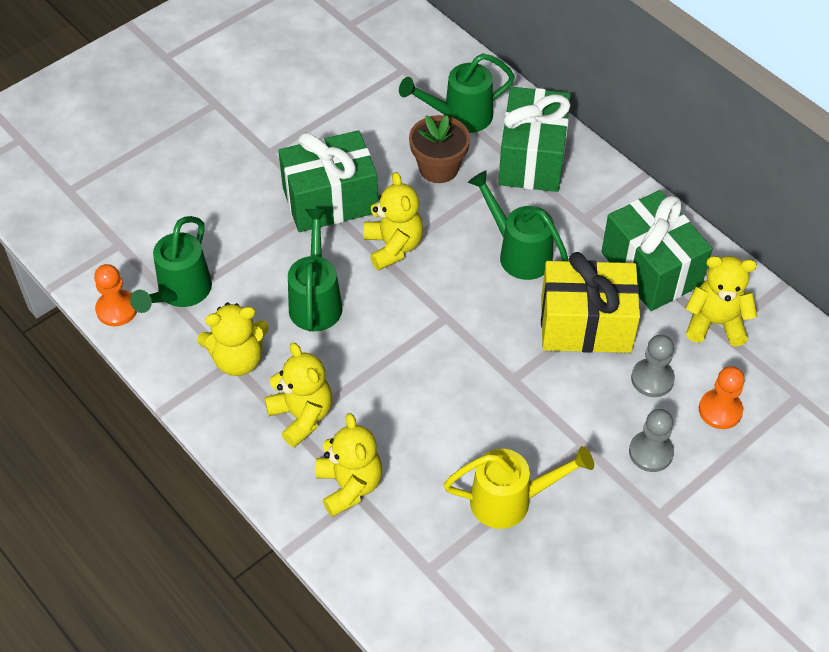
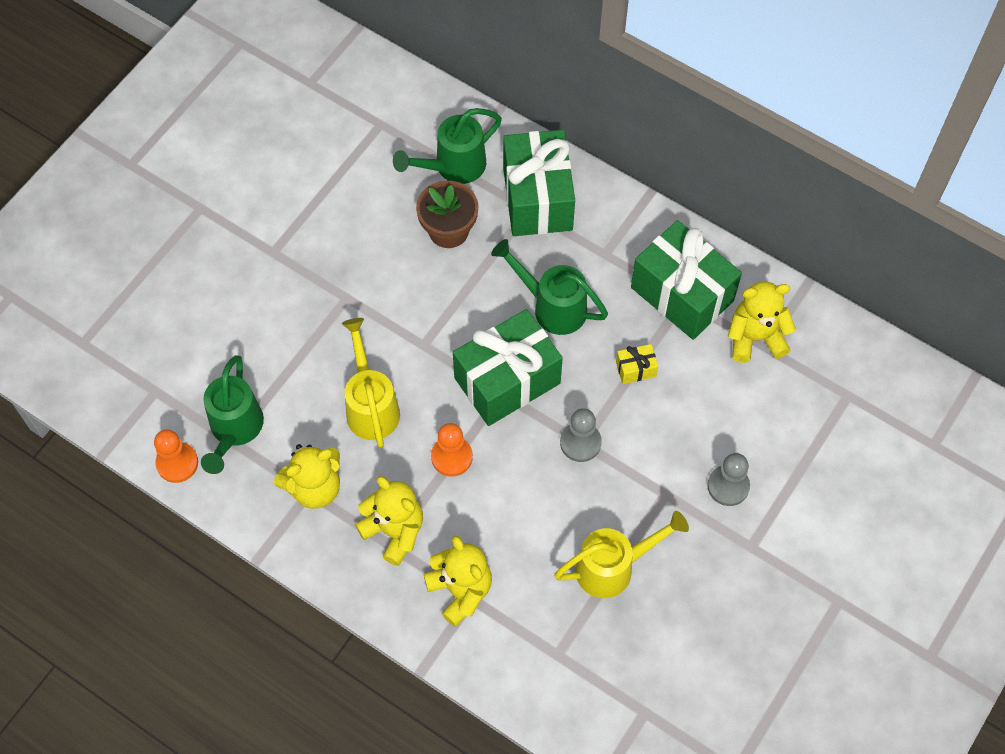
camera: 15 degrees left, 10 degrees up
green gift [278,130,378,232] -> green gift moved to [453,309,563,426]
green watering can [288,209,343,332] -> yellow watering can [342,318,400,448]
yellow teddy bear [364,172,423,270] -> none
yellow gift [541,252,640,353] -> yellow gift [616,344,658,384], size x0.41
grey pawn [631,335,675,397] -> grey pawn moved to [560,408,602,462]
orange pawn [699,366,745,429] -> orange pawn moved to [431,423,473,476]

